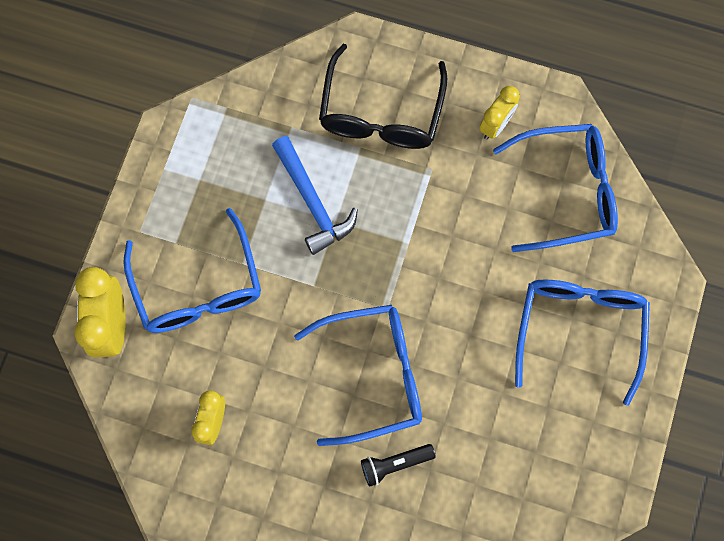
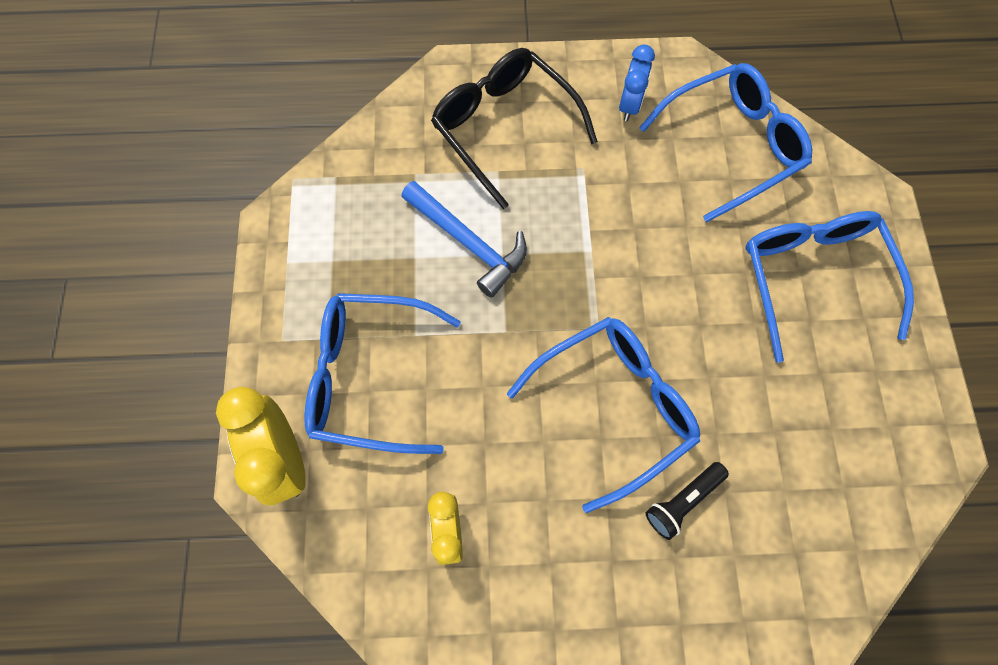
camera: 20 degrees left, 5 degrees down
blue glasses [123,208,261,333] -> blue glasses turned 135 degrees clockwise [304,293,461,454]
black glasses [319,44,447,149] -> black glasses turned 150 degrees clockwise [431,48,598,209]
yellow clock [479,86,520,140] -> blue clock [619,44,655,121]

